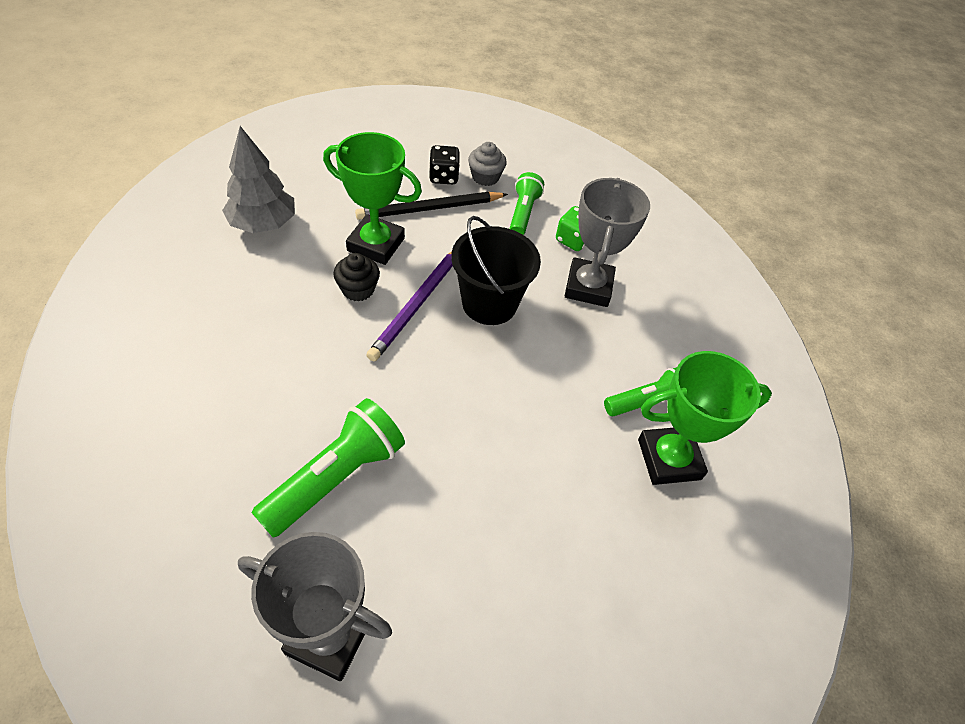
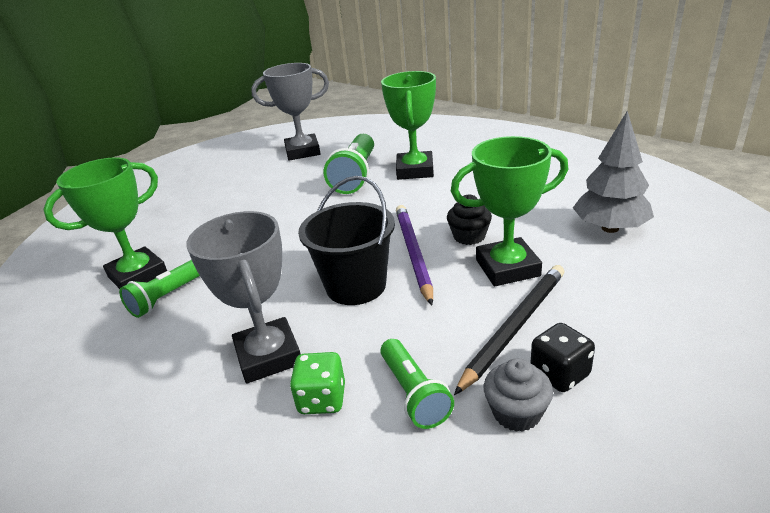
camera: 155 degrees right, 20 degrees down
none -> green trophy [381,71,436,180]

